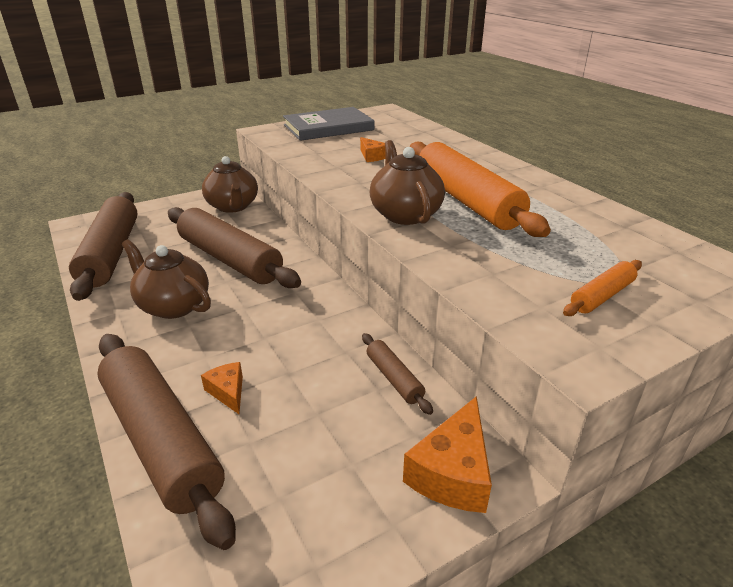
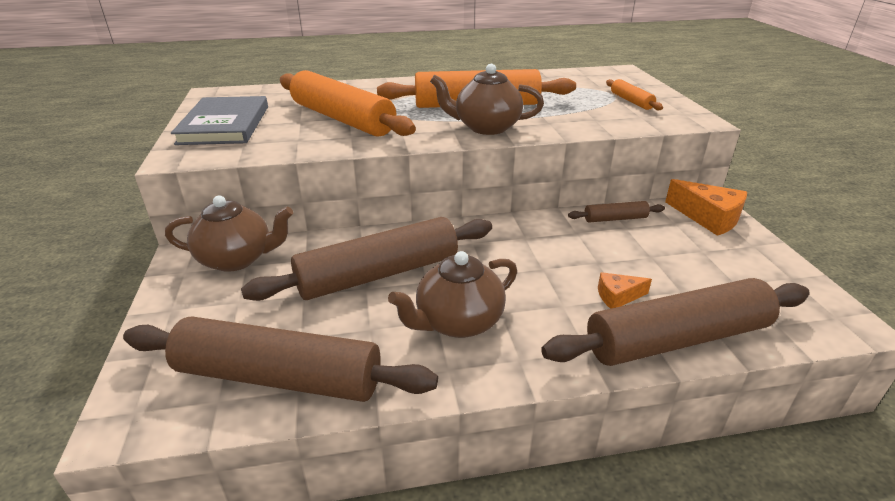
camera: 70 degrees left, 0 degrees up
orange cheese [360,137,386,162] -> orange rolling pin [280,70,416,137]

